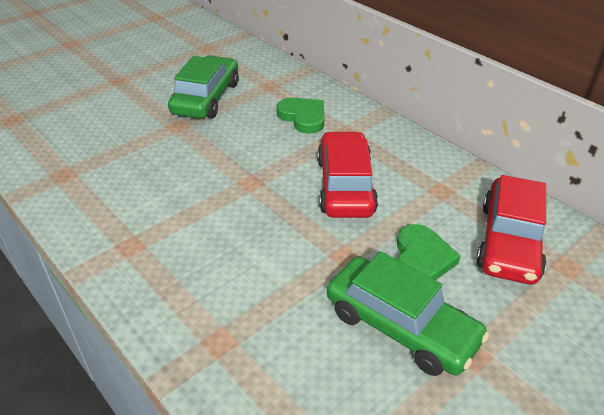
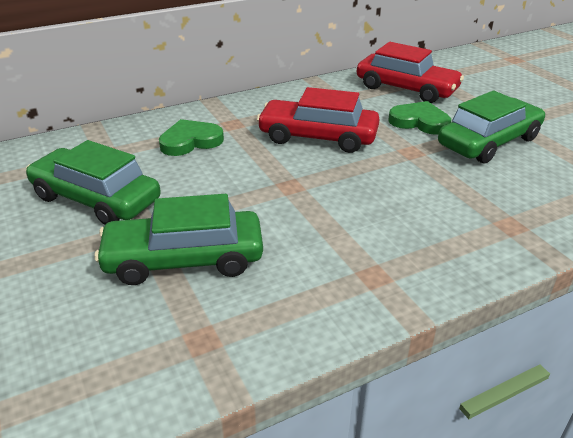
camera: 75 degrees left, 5 degrees down
none -> green car [94,194,263,285]

